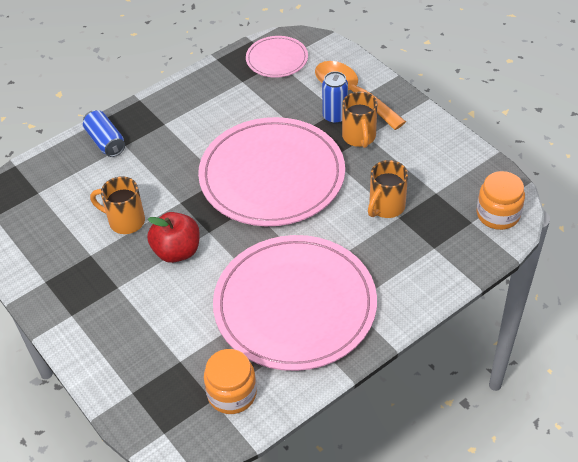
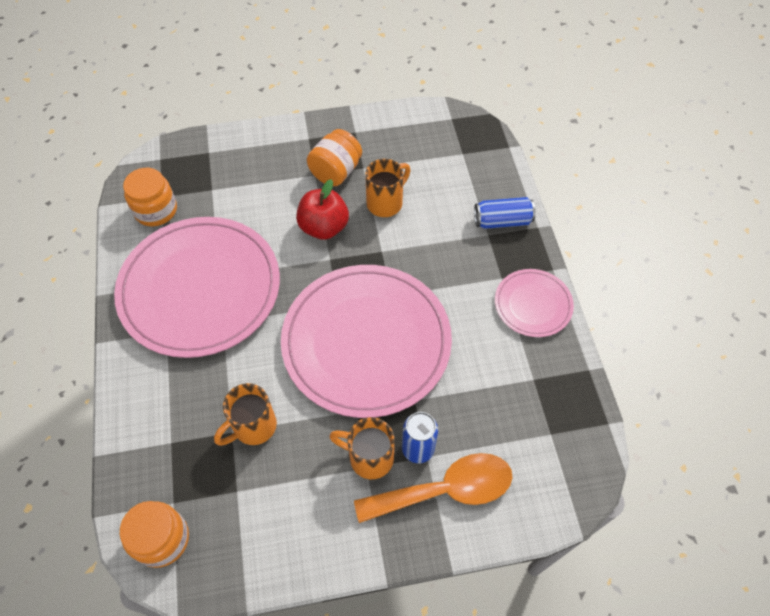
camera: 115 degrees right, 10 degrees up
pink plate [246,36,308,78] -> pink plate moved to [495,269,574,337]
orange mug [368,160,408,218] -> orange mug turned 105 degrees counterclockwise [214,383,277,446]
none -> orange jar [307,129,362,186]

